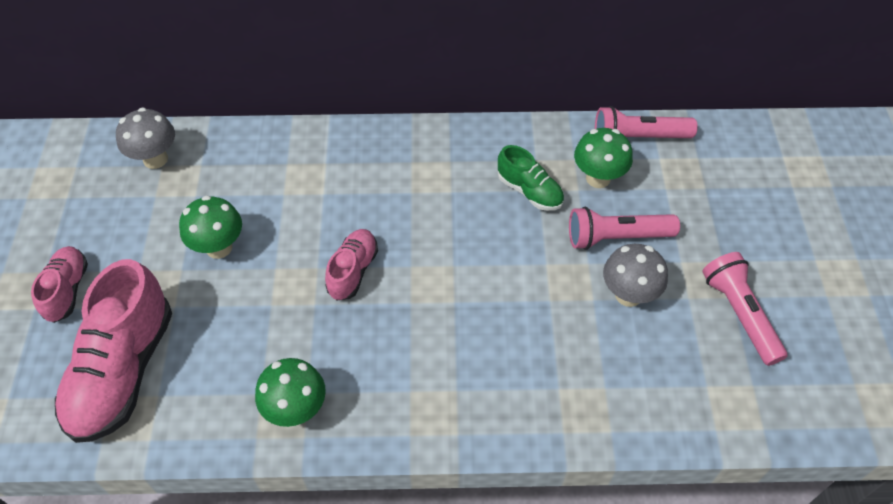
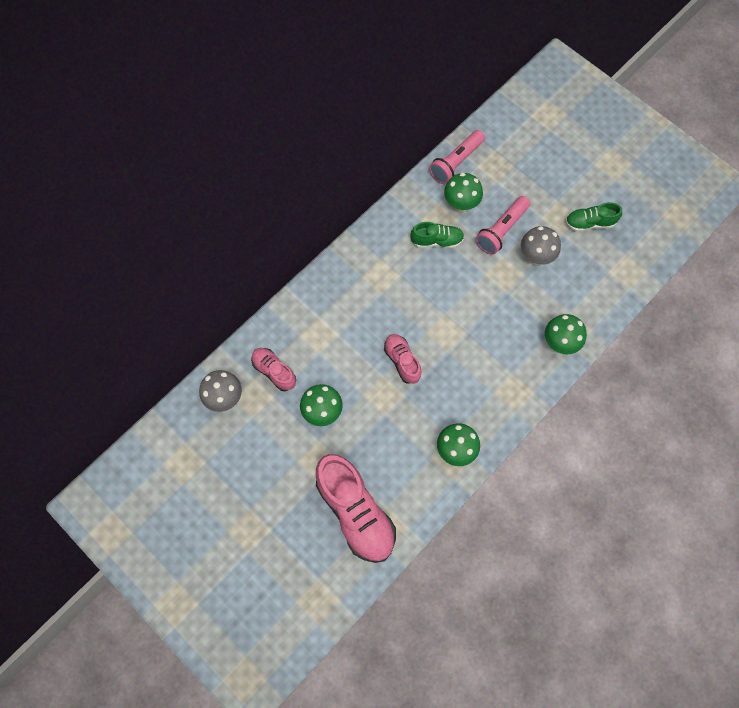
camera: 45 degrees left, 15 degrees up
pink shoe [31,246,88,323] -> pink shoe moved to [251,348,296,391]
pink flashlight [703,252,788,366] -> green shoe [565,202,622,232]
none -> green mushroom [545,314,587,354]

